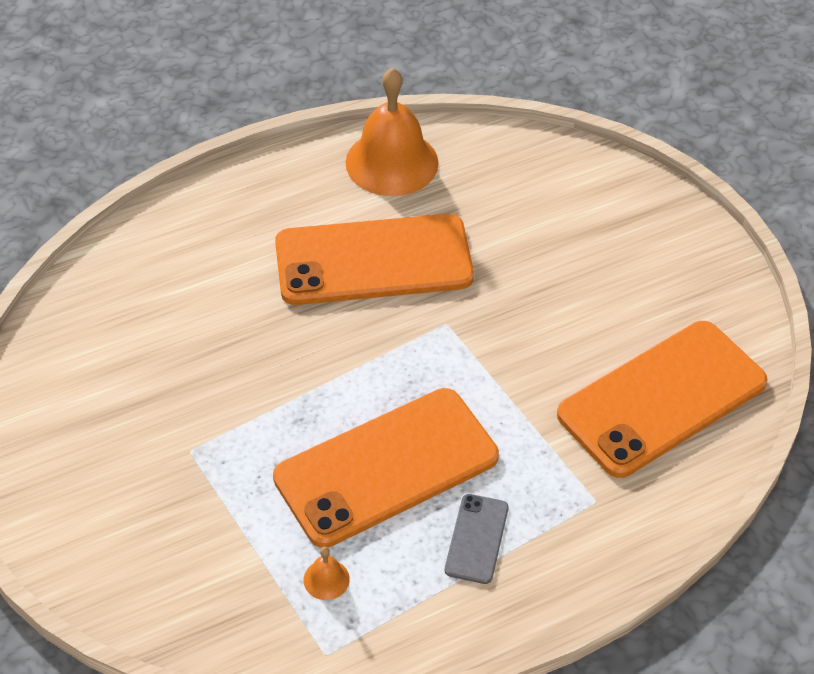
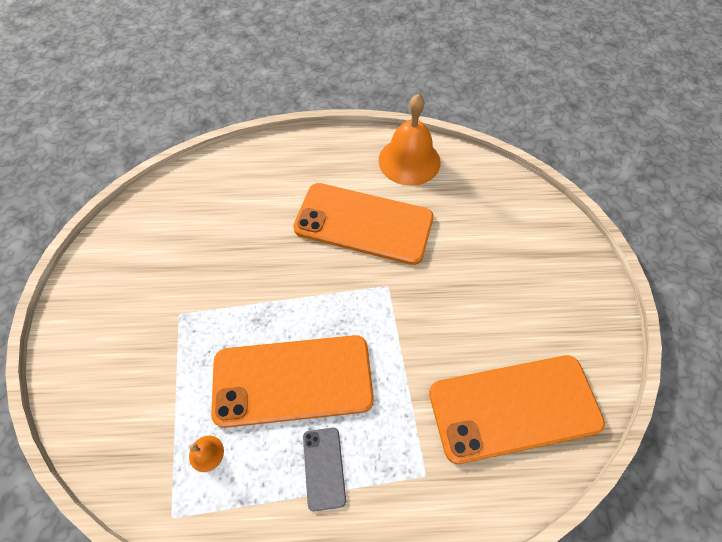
camera: 25 degrees right, 10 degrees up
grey phone [445,494,509,584] -> grey phone turned 45 degrees counterclockwise [303,428,346,512]

